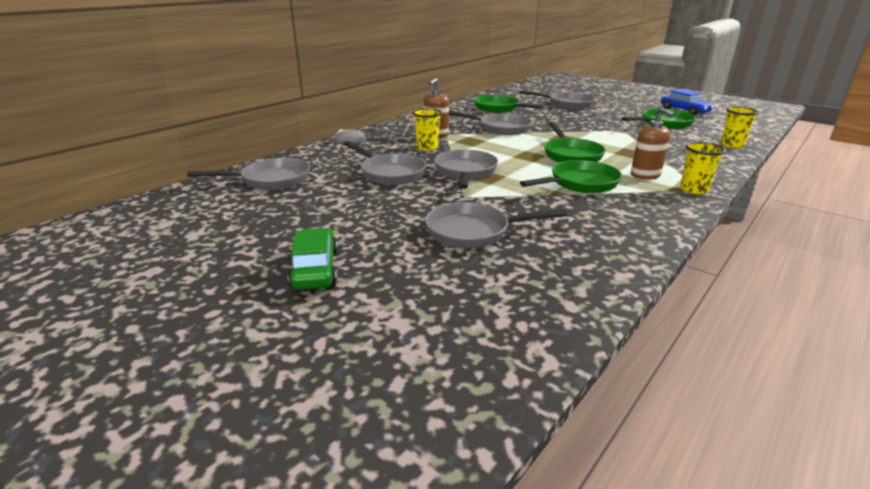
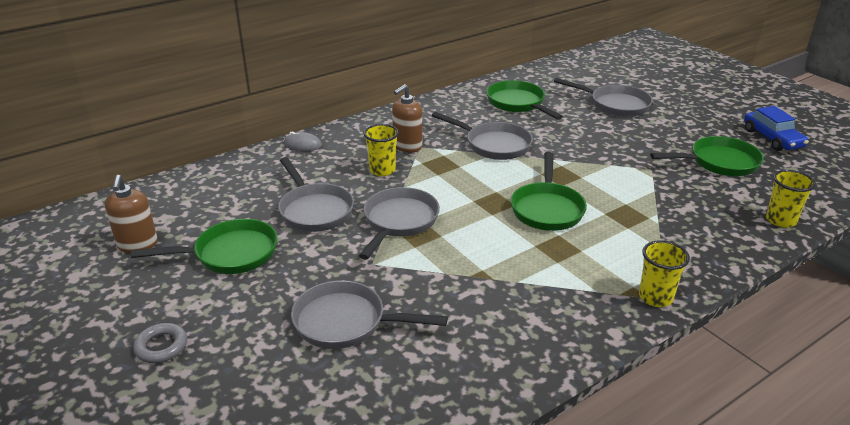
camera: 15 degrees right, 5 degrees up
grey pan [187,158,310,190] -> none
green car [288,228,338,290] -> grey ring [133,323,187,363]
green pan [520,160,622,193] -> green pan moved to [131,219,277,274]
brown soap dispenser [631,107,675,180] -> brown soap dispenser moved to [105,175,158,253]

